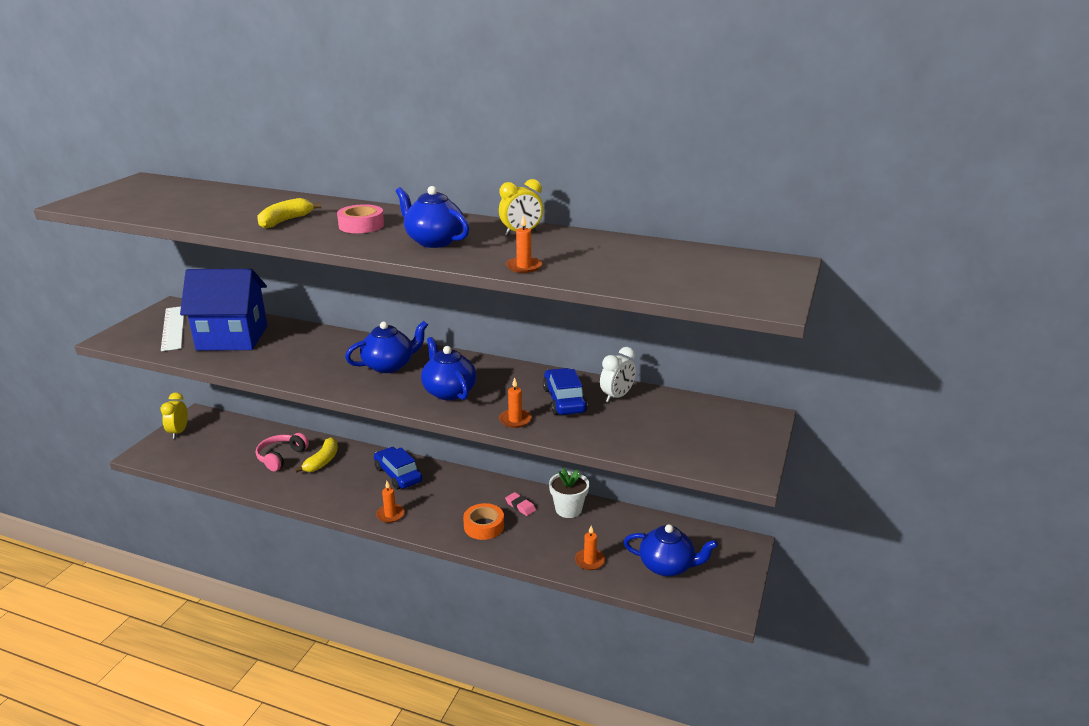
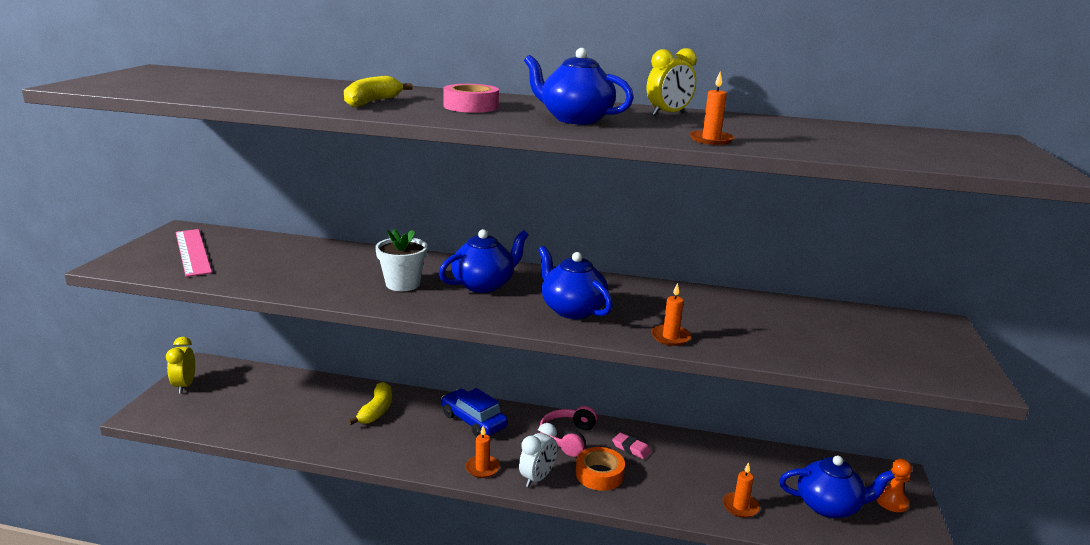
camera: 10 degrees left, 5 degrees down
white ruler [161,306,184,351] -> pink ruler [176,229,212,277]
blue house [180,269,267,351] -> none
pink headphones [256,433,309,471] -> pink headphones moved to [539,406,597,457]
blue car [543,368,588,415] -> none
white flower pot [549,468,589,518] -> white flower pot moved to [375,229,428,291]
white clock [600,347,636,402] -> white clock moved to [519,423,558,487]
none -> orange pawn [876,458,912,512]

